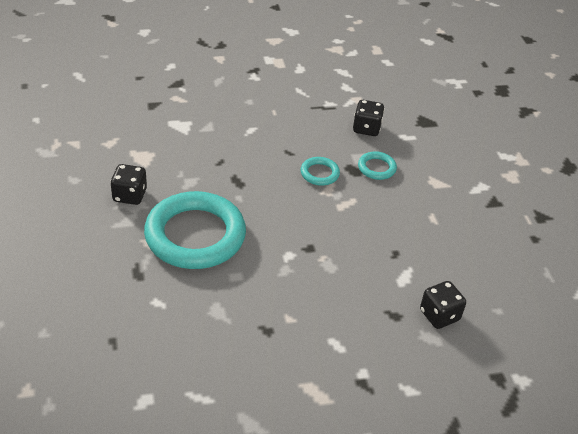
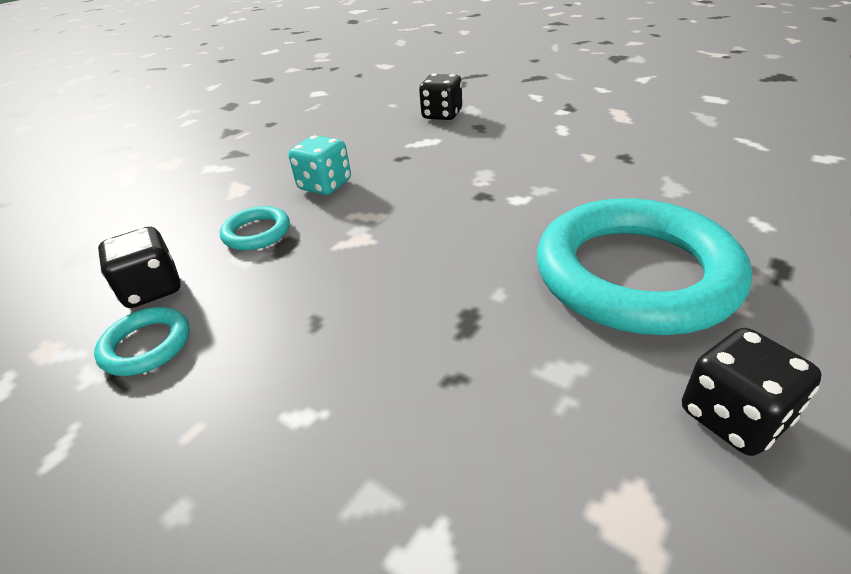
camera: 125 degrees left, 5 degrees down
turquoise ring [301,157,340,186] -> turquoise ring moved to [94,307,190,376]
none -> turquoise dice [288,135,351,195]

